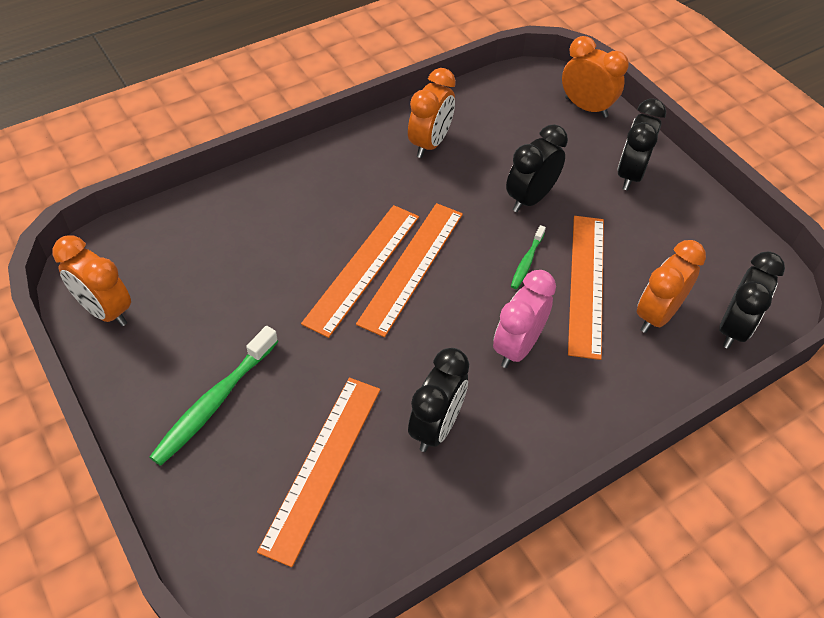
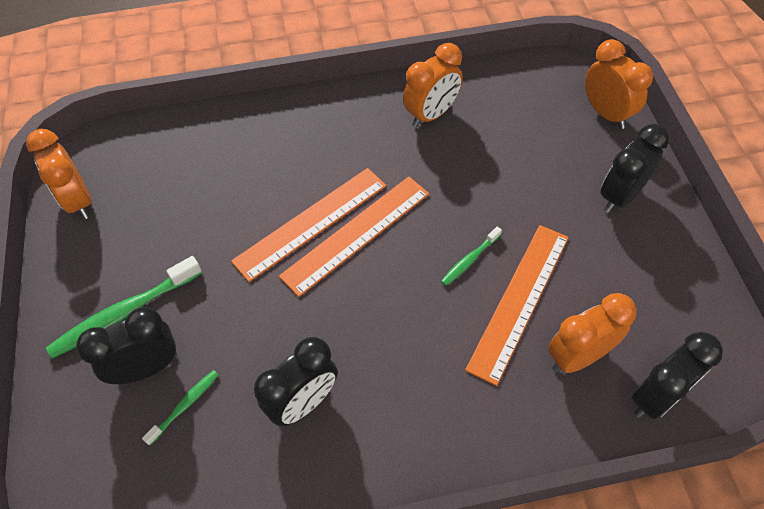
camera: 25 degrees right, 5 degrees up
orange ruler [257,378,380,567] -> green toothbrush [142,370,219,445]
pink clock [493,270,556,368] -> none
black clock [506,124,568,212] -> black clock moved to [76,307,177,384]

